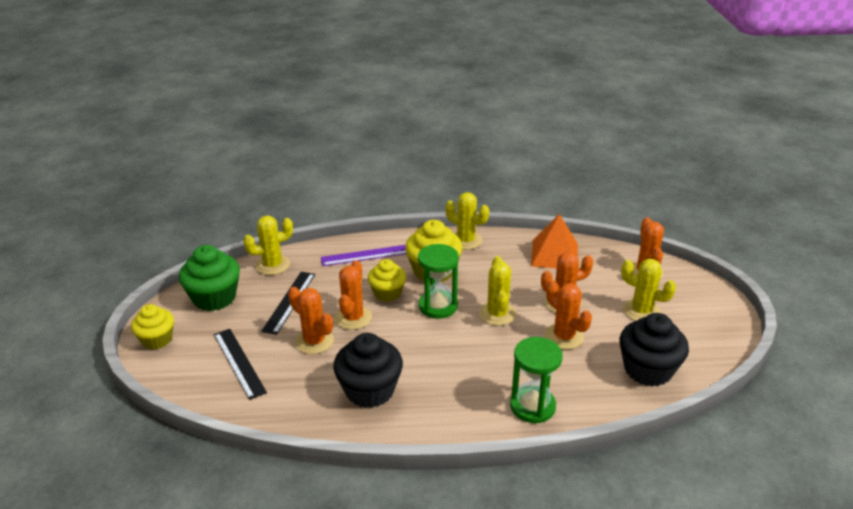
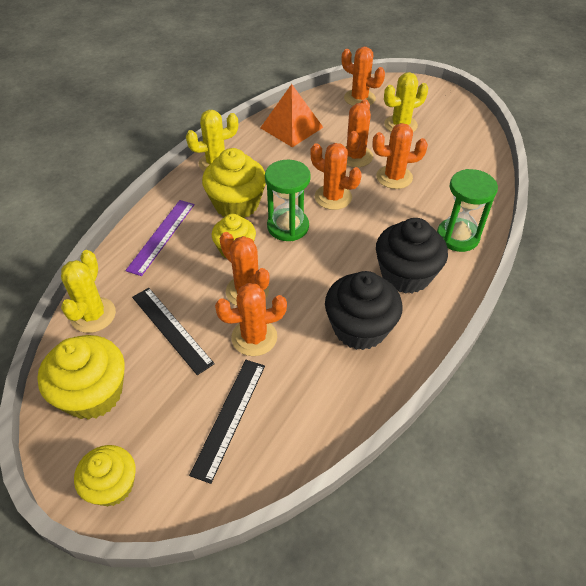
camera: 55 degrees left, 15 degrees up
green cupcake [179,245,240,311] -> yellow cupcake [37,335,125,420]
black ruler [214,329,267,400] -> black ruler turned 75 degrees counterclockwise [189,360,265,484]
yellow cactus [479,256,516,326] -> orange cactus [310,143,362,210]
black cupcake [620,313,689,387] -> black cupcake moved to [376,218,448,294]

